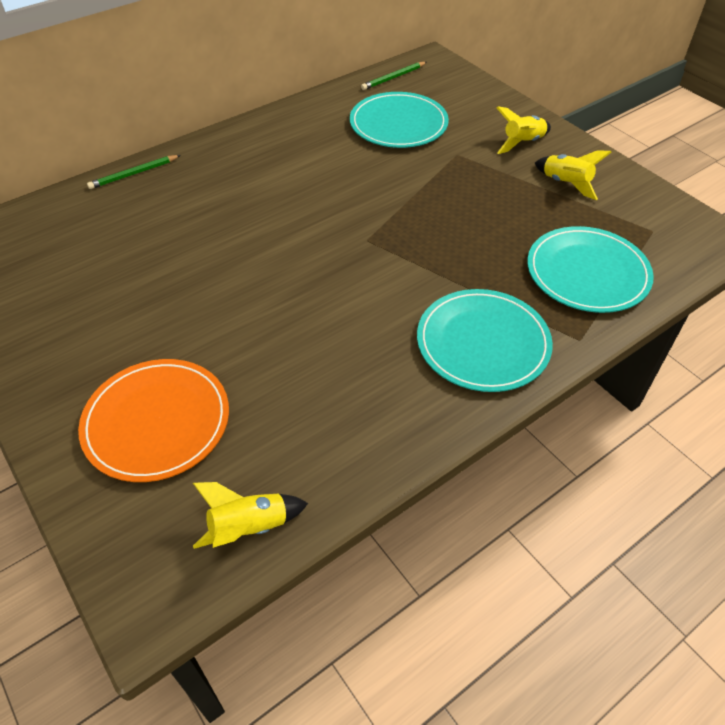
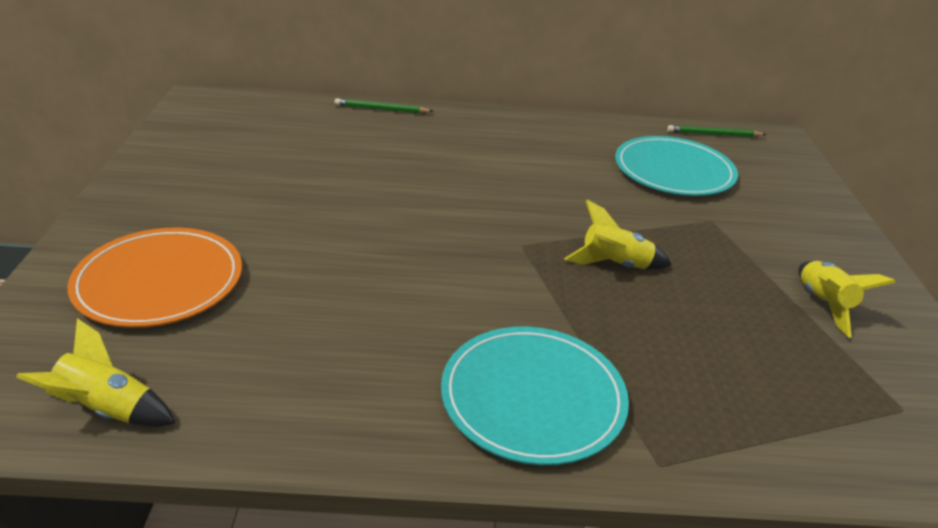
camera: 35 degrees right, 15 degrees down
yellow rocket [497,106,551,154] -> yellow rocket moved to [564,200,672,269]
turquoise plate [527,226,654,313] -> none

